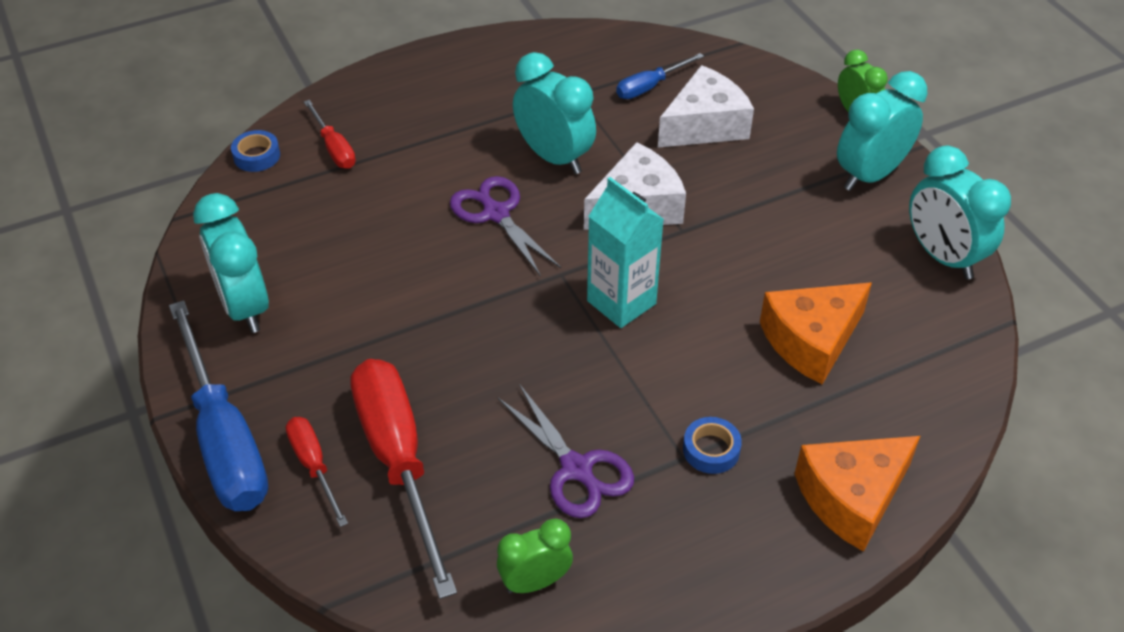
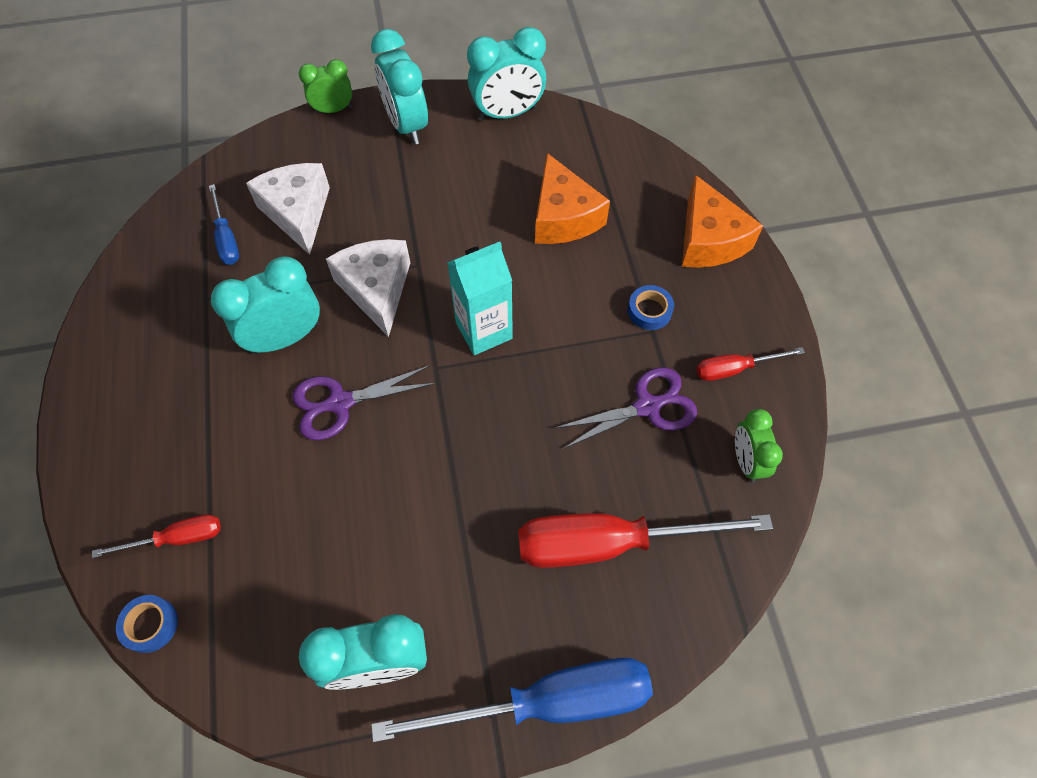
camera: 75 degrees left, 15 degrees up
red screwdriver [286,417,348,527] -> red screwdriver moved to [696,347,805,381]

